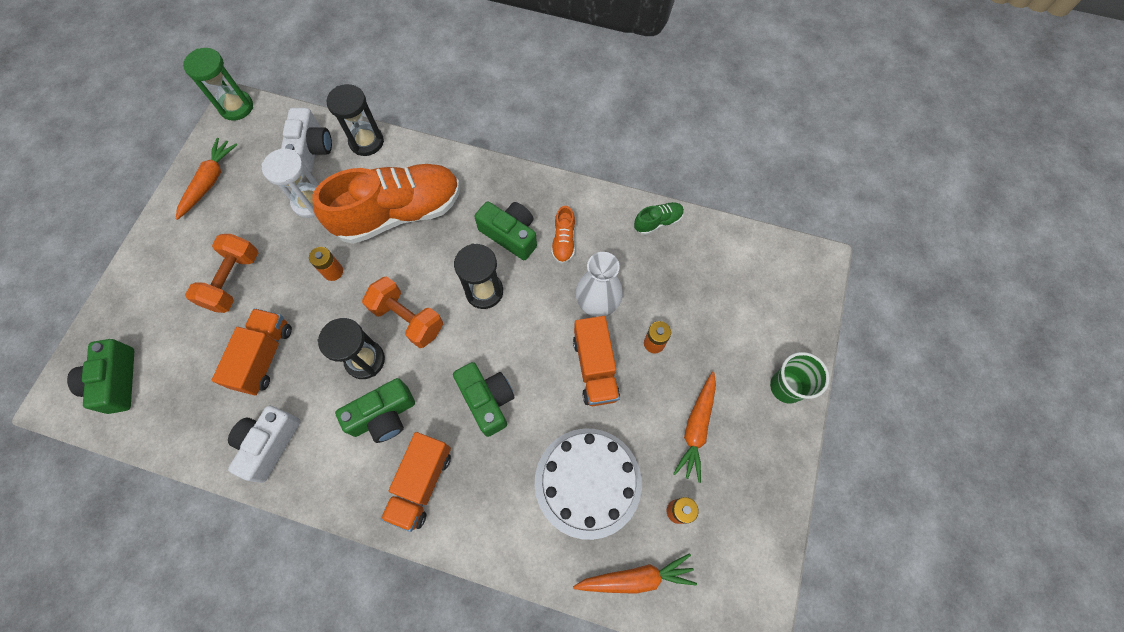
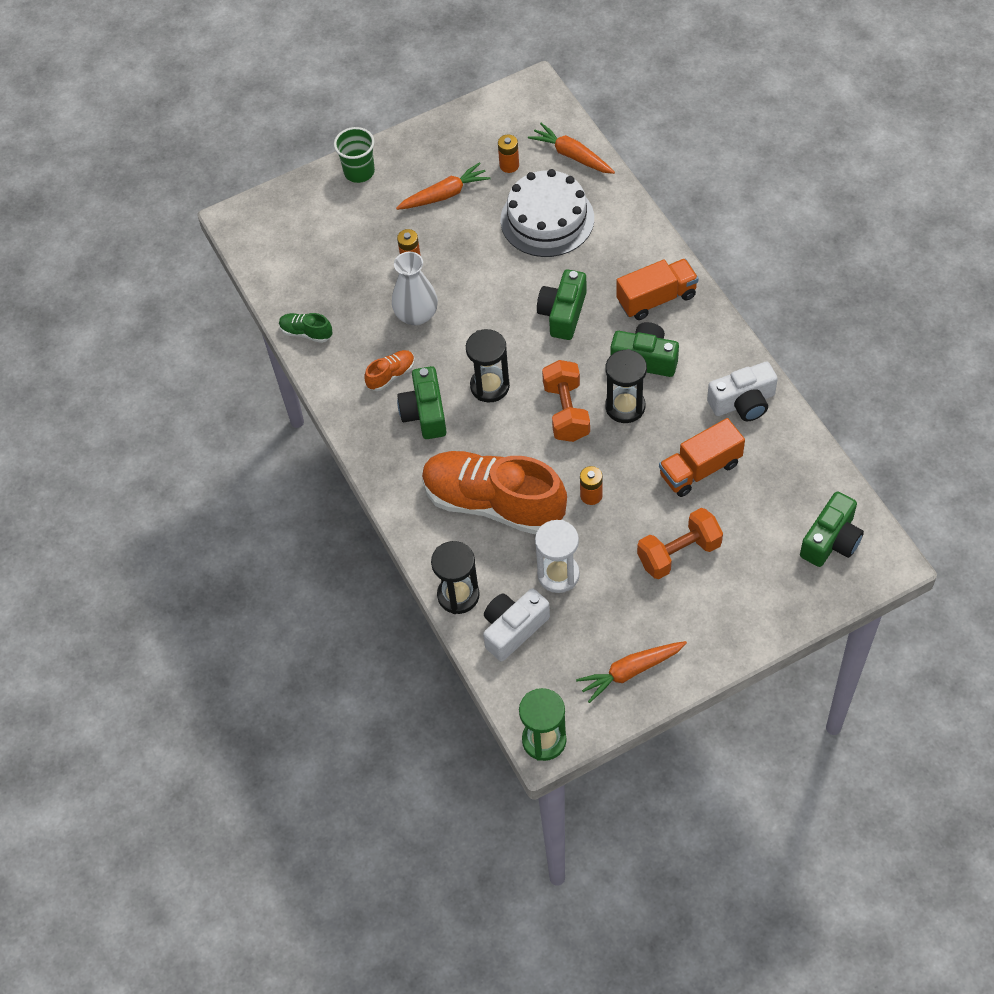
camera: 130 degrees left, 10 degrees down
orange truck [573,316,620,406] -> none

